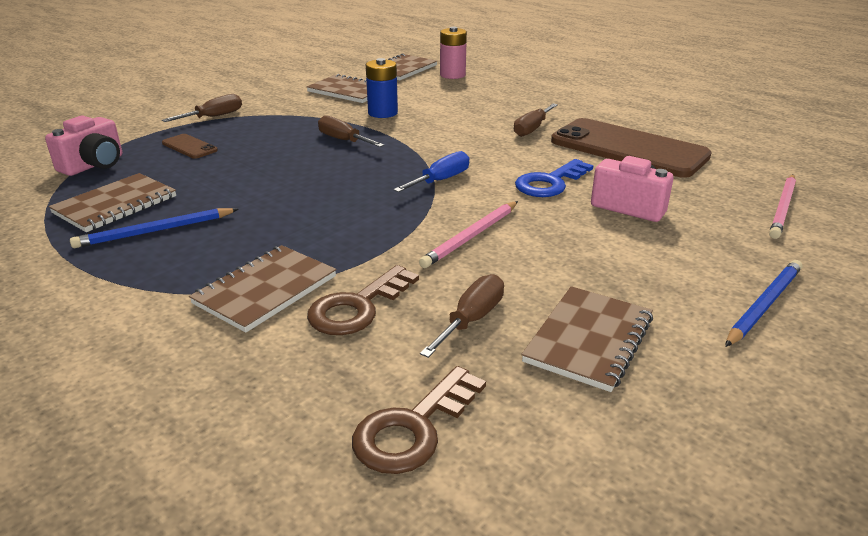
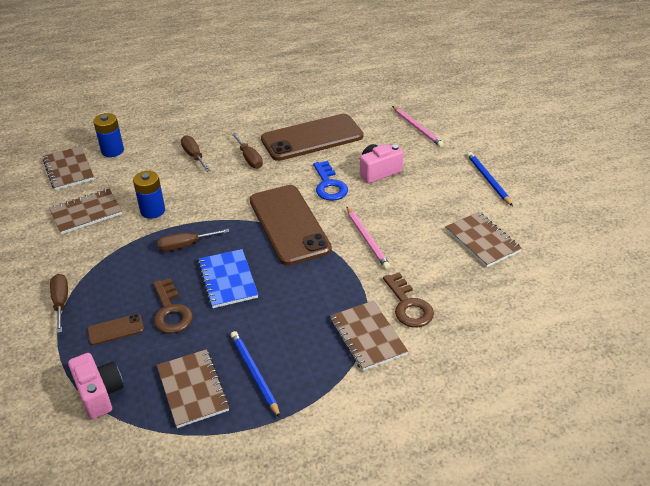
camera: 60 degrees left, 10 degrees up
blue pencil [70,208,238,248] -> blue pencil turned 150 degrees clockwise [231,331,280,418]
brown key [352,366,486,474] -> brown key moved to [153,278,193,334]
blue screwdriver [393,151,469,192] -> brown phone [250,185,332,266]
brown screwdriver [420,274,504,358] -> brown screwdriver moved to [181,135,210,172]
pink battery [440,27,467,79] -> blue battery [93,113,124,157]
none -> blue notebook [198,249,258,308]

